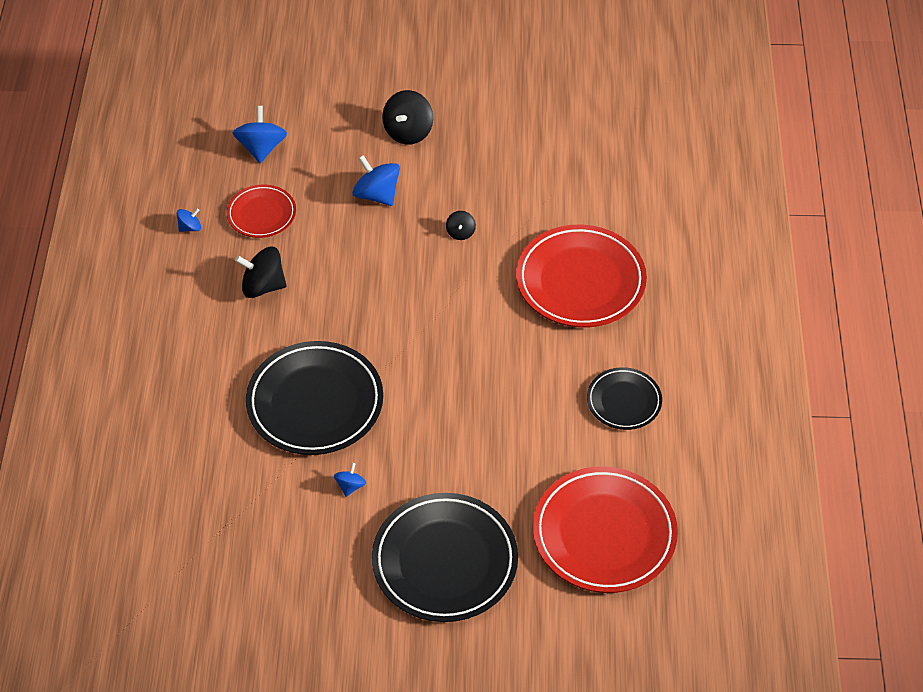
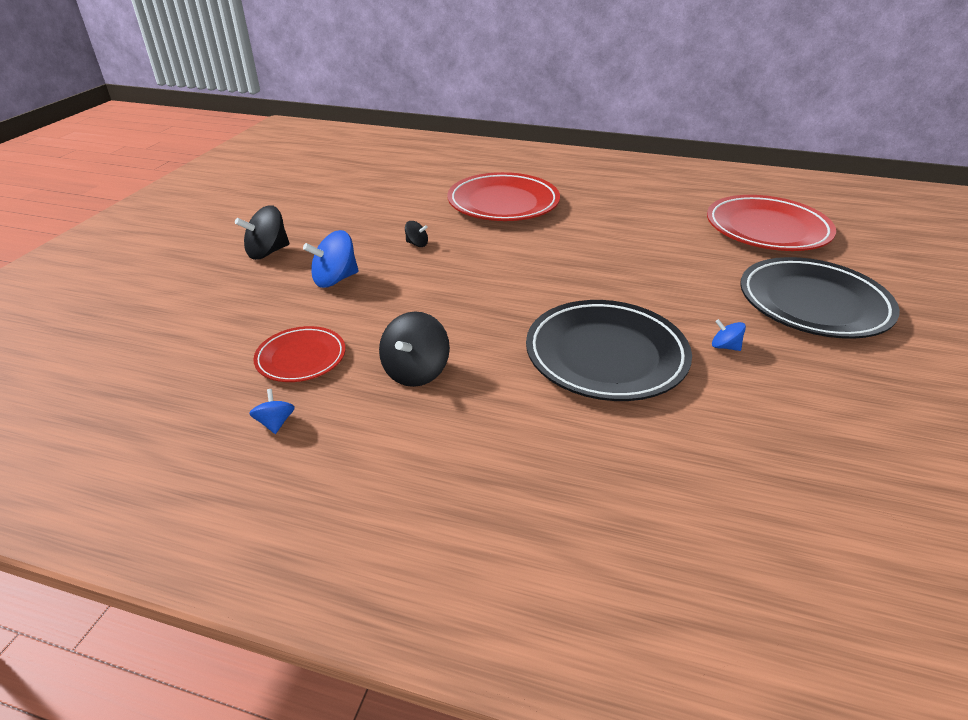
camera: 75 degrees left, 15 degrees down
blue spinning top [233,106,287,163] -> none
black spinning top [382,90,433,145] -> black spinning top turned 105 degrees clockwise [235,205,289,260]
black plate [587,367,662,430] -> none

